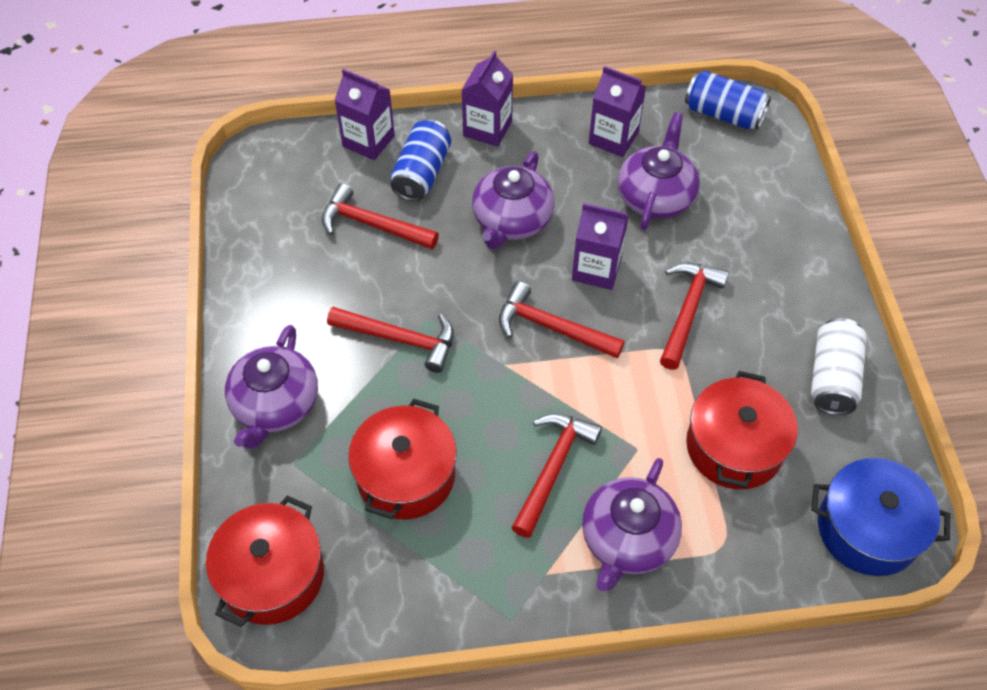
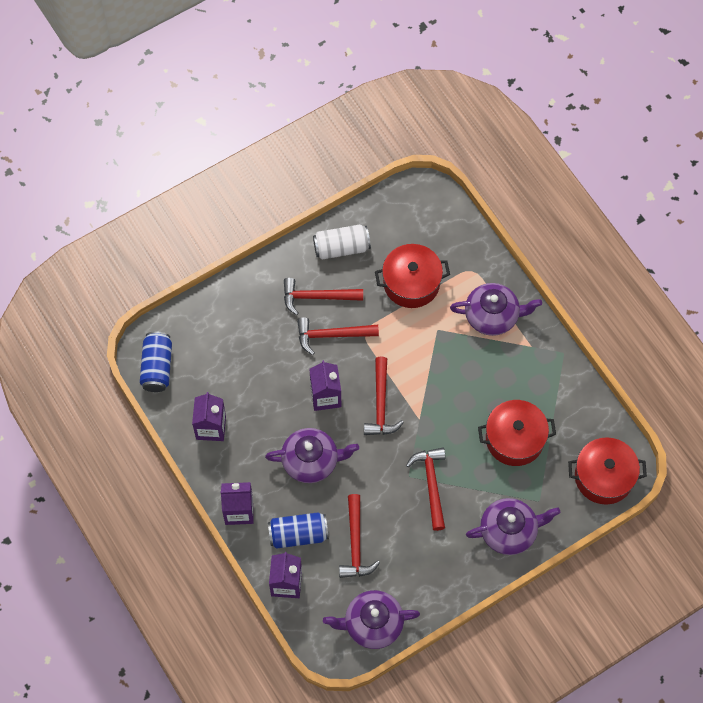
camera: 115 degrees left, 10 degrees up
red hammer [512,413,602,538] -> red hammer moved to [284,278,363,315]
purple teapot [618,113,700,230] -> purple teapot moved to [323,590,420,649]
blue pot [811,458,950,576] -> none

